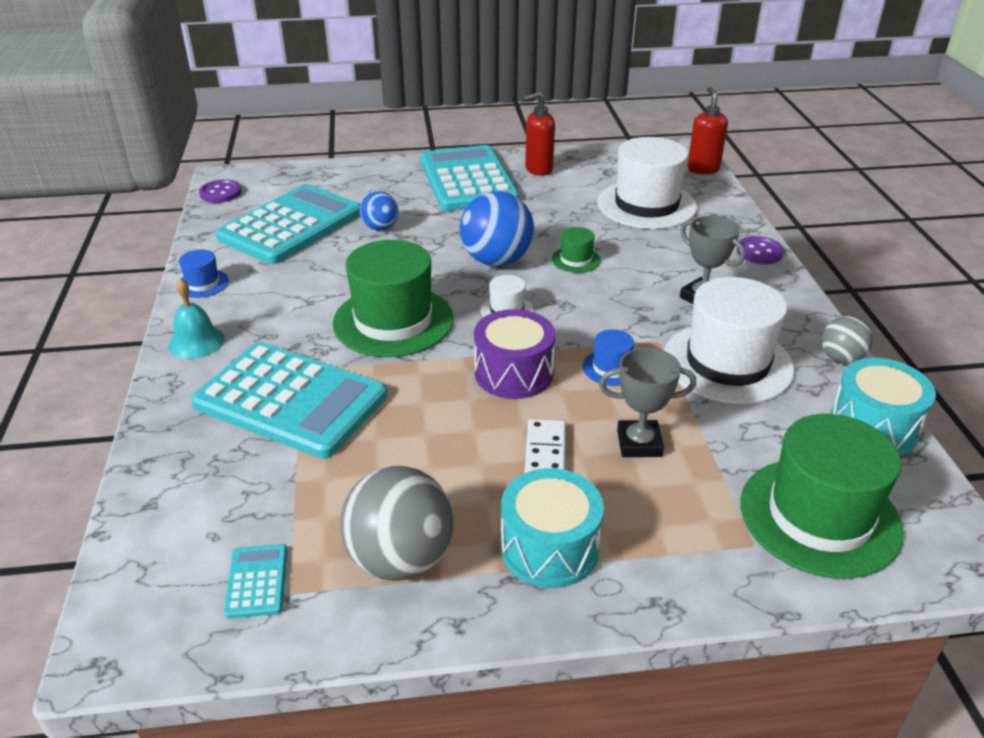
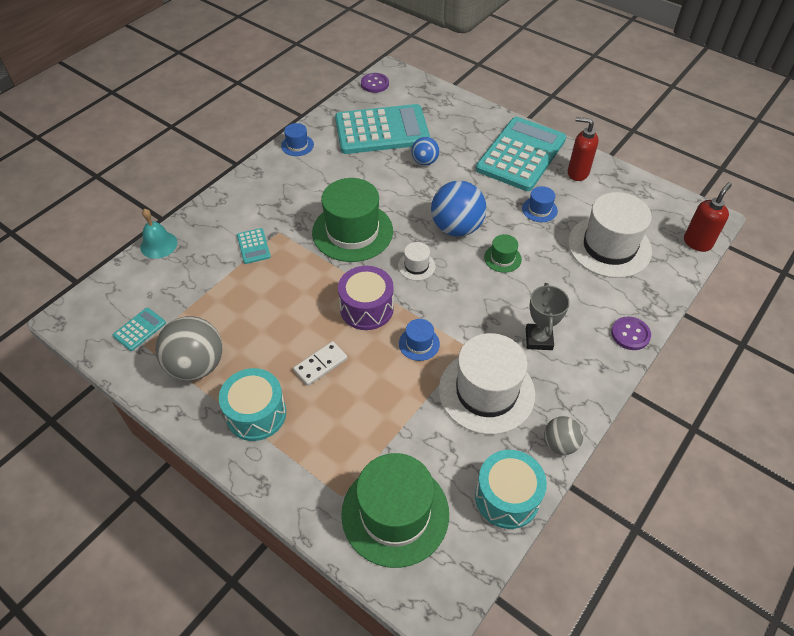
camera: 45 degrees right, 15 degrees up
turquoise bell [168,278,225,359] -> turquoise bell moved to [140,209,177,259]
turquoise calculator [191,342,387,459] -> turquoise calculator [237,228,271,264], size x0.40
grey trophy [599,347,696,457] -> none
none -> blue hat [522,186,558,222]

